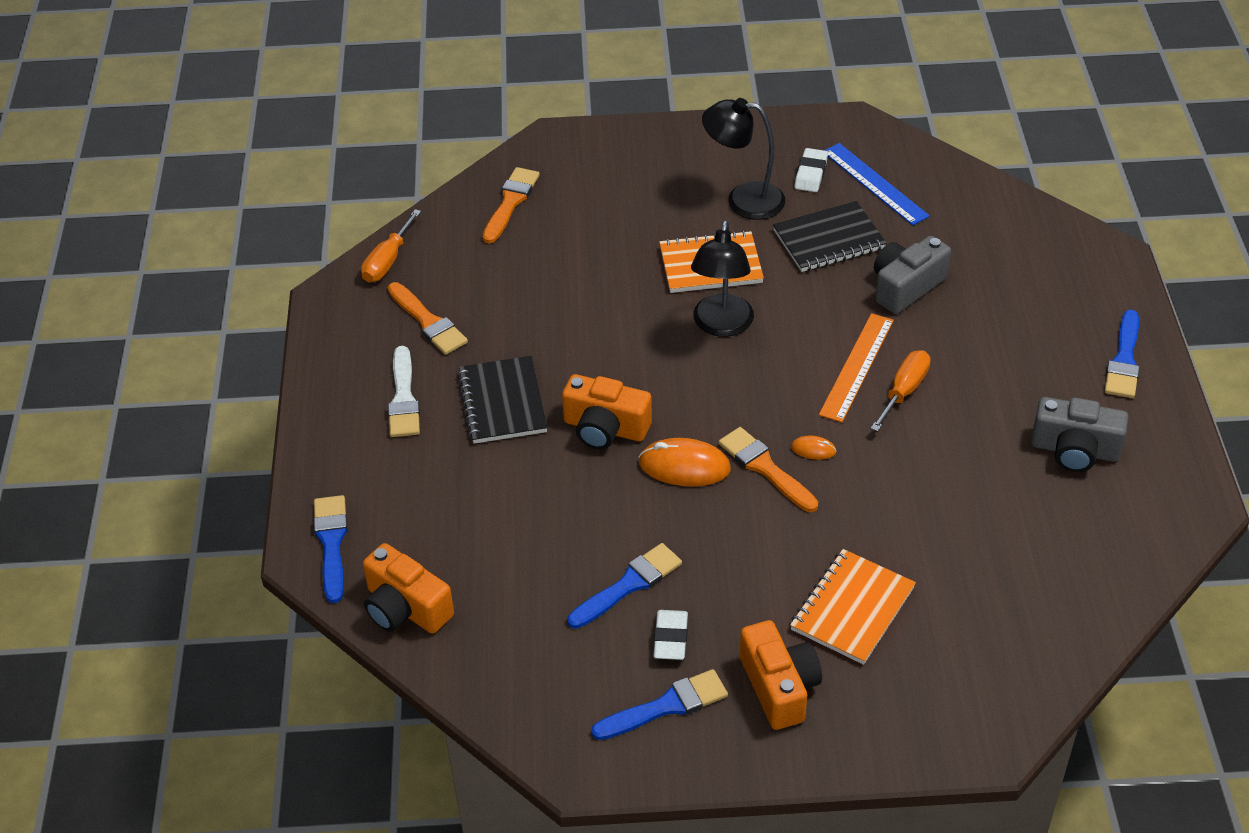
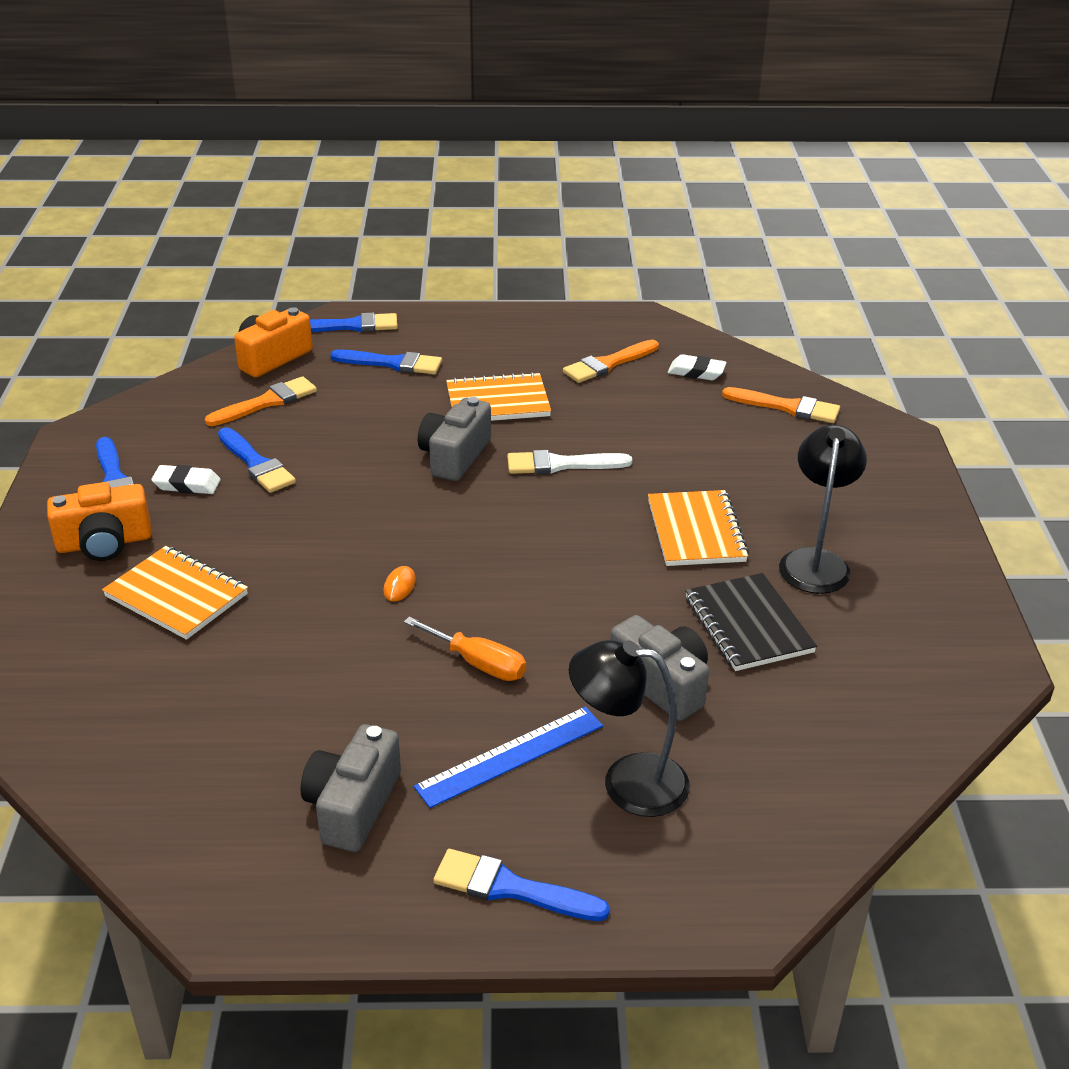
camera: 90 degrees right, 10 degrees down
orange screwdriver [361,209,421,282] -> none
white brush [388,346,420,437] -> white brush moved to [507,450,632,474]
black notebook [458,356,548,444] -> orange notebook [446,372,551,421]
orange camera [562,374,652,449] -> grey camera [418,397,491,481]
orange mouse [638,438,731,487] -> none
black lamp [691,220,754,337] -> black lamp moved to [569,640,690,817]
orange brush [719,427,818,512] -> orange brush moved to [205,376,317,426]
white eraser [794,148,828,192] -> white eraser moved to [668,354,727,381]
orange ruler [819,313,894,423] -> none
blue ruler [824,143,930,225] -> blue ruler moved to [414,707,603,808]
none -> blue brush [330,350,442,374]

